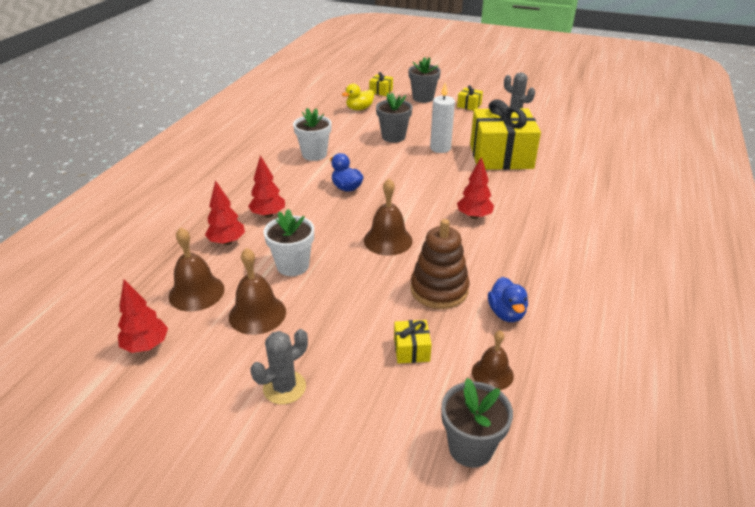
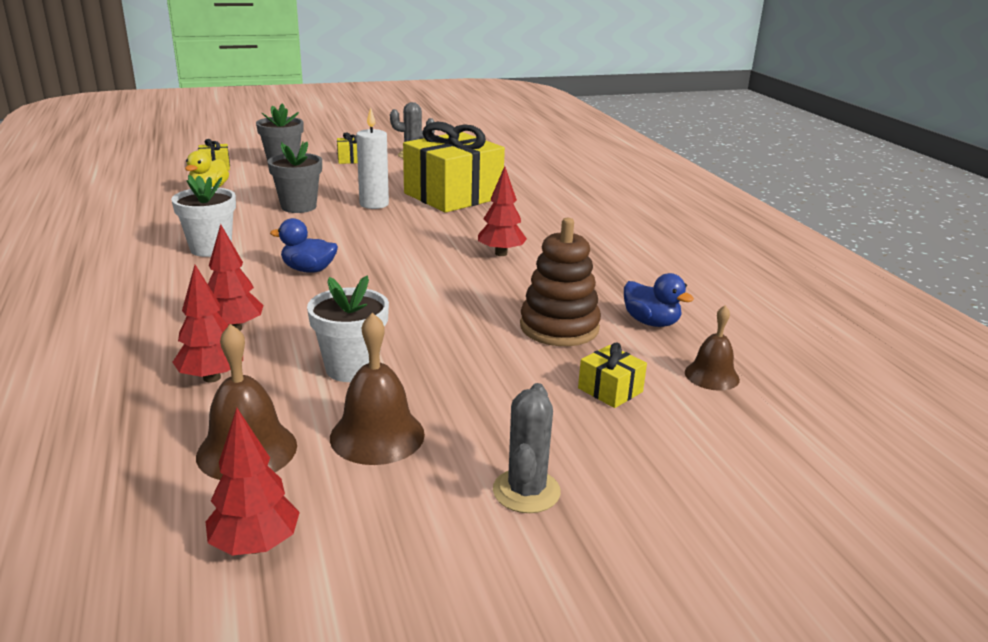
camera: 40 degrees left, 10 degrees down
brown bell [364,178,413,256] -> none
grey flower pot [441,378,513,468] -> none

